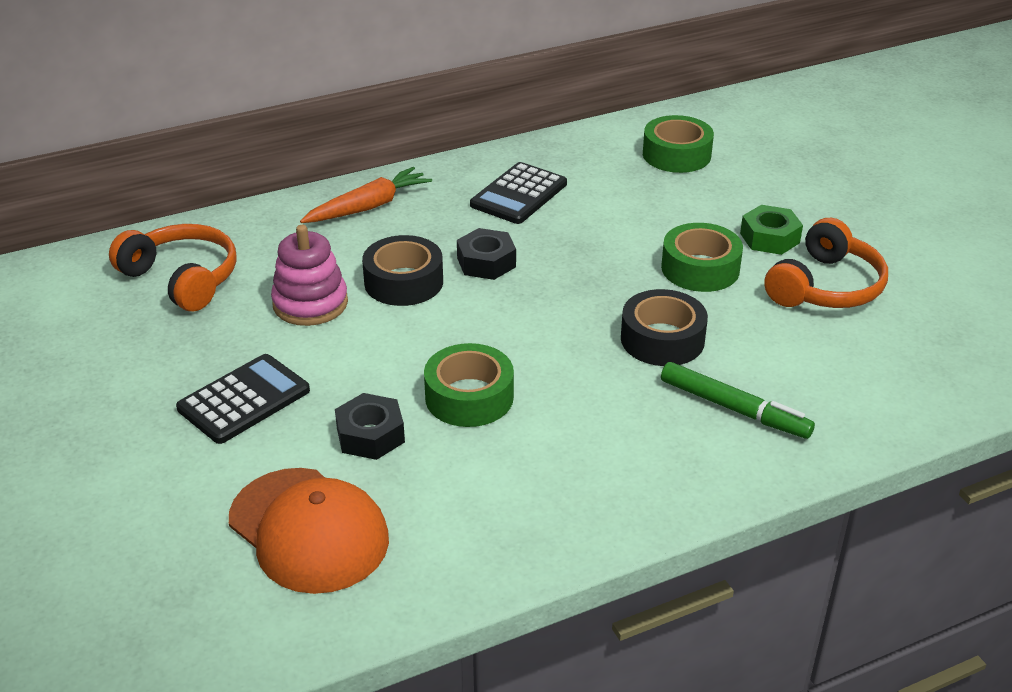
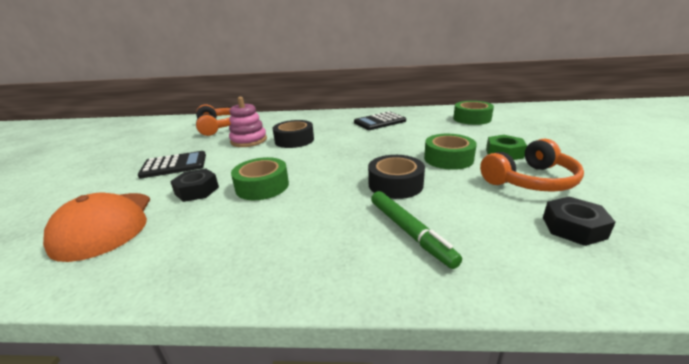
camera: 30 degrees right, 10 degrees down
orange carrot [300,167,432,223] -> none
black nut [457,228,516,280] -> black nut moved to [543,197,616,246]

